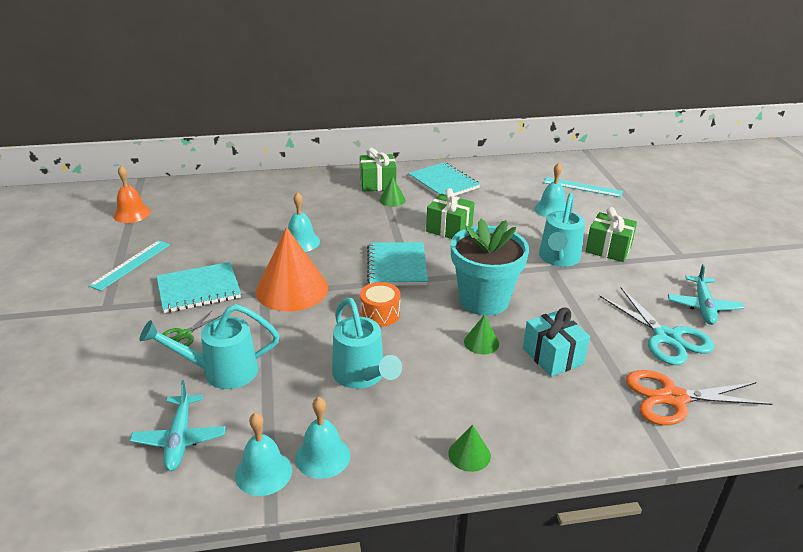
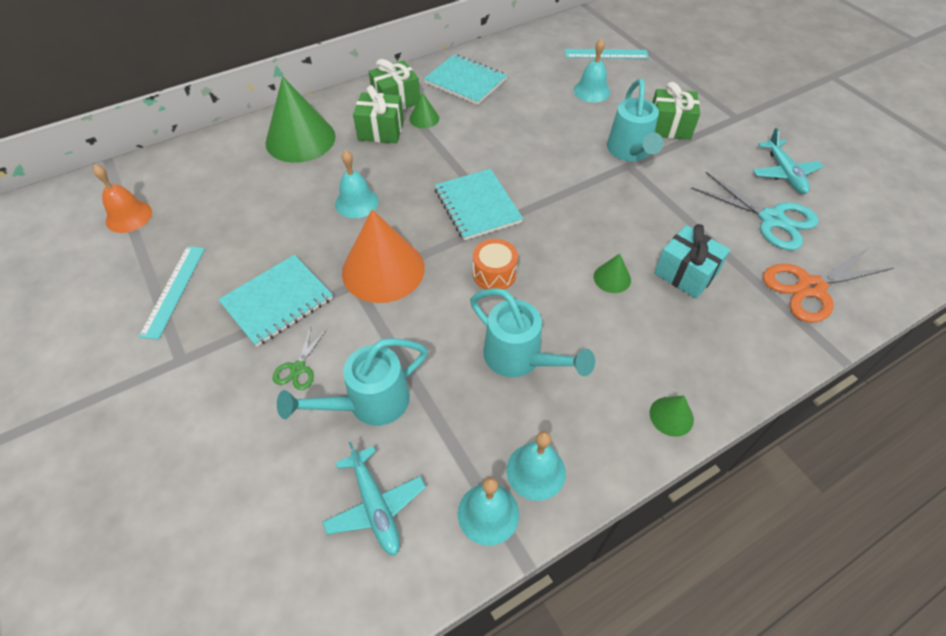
camera: 20 degrees left, 20 degrees up
green gift [426,188,475,239] -> green gift moved to [353,85,404,144]
turquoise flower pot [451,219,529,316] -> none
none -> green cone [265,76,336,163]

